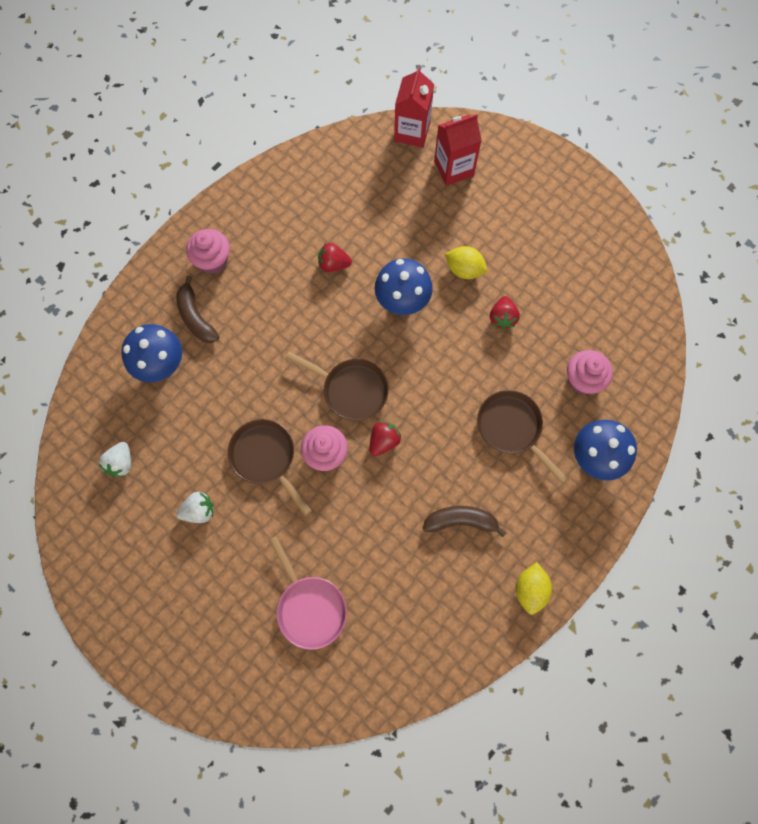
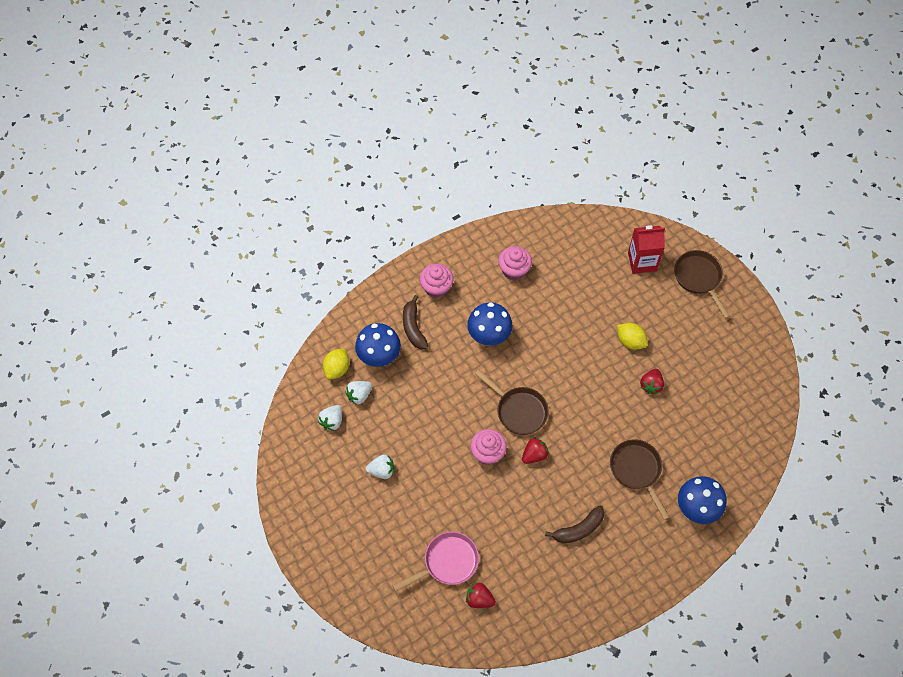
camera: 15 degrees right, 10 degrees down
brown pan [228,419,312,516] -> brown pan moved to [674,250,730,319]
pink pan [269,536,347,650] -> pink pan turned 105 degrees counterclockwise [393,531,479,592]
red strawberry [318,243,352,272] -> red strawberry moved to [466,583,496,608]
blue mushroom [375,258,433,315] -> blue mushroom moved to [467,302,513,346]
red carton [394,67,434,148] -> none
brown banana [422,506,507,537] -> brown banana turned 135 degrees clockwise [545,506,605,543]
yellow lemon [516,562,552,615] -> yellow lemon moved to [323,348,349,379]
pink cupcake [567,350,613,394] -> pink cupcake moved to [498,246,532,281]
none -> white strawberry [345,381,372,405]

